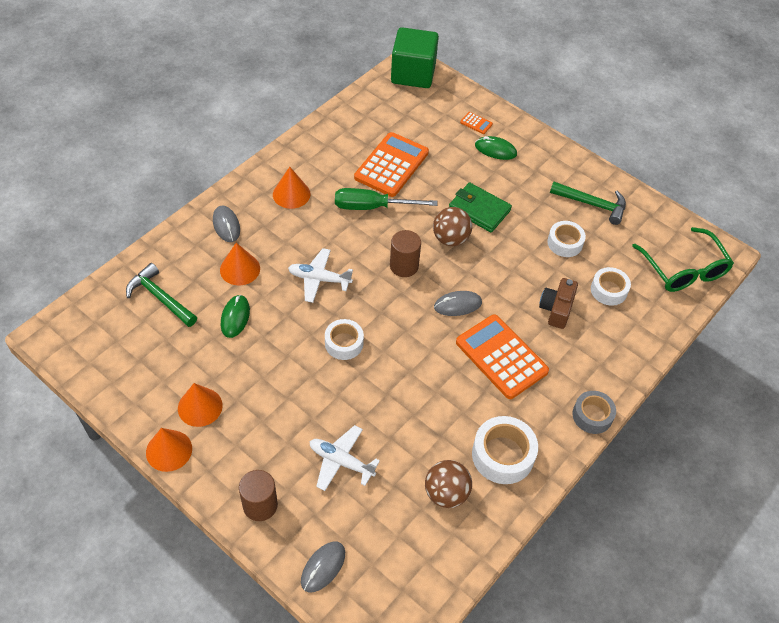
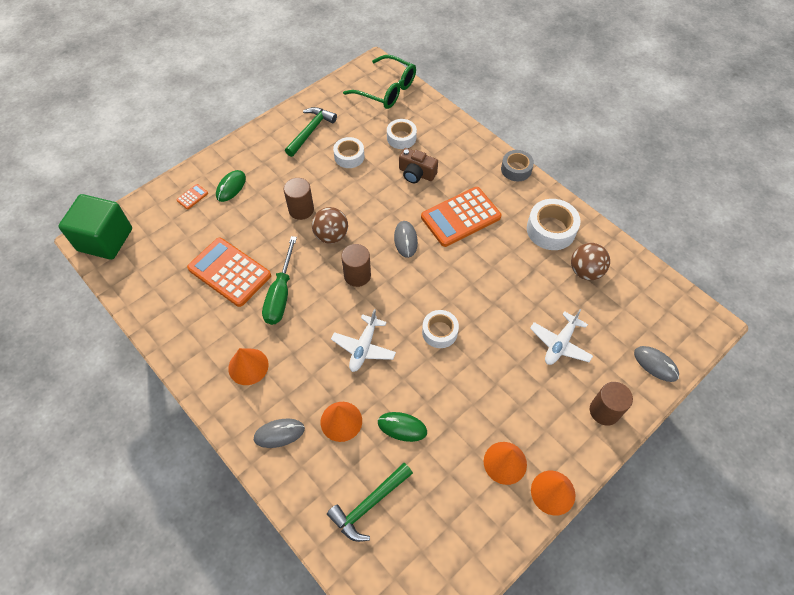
camera: 80 degrees left, 5 degrees up
green wallet [449,182,512,233] -> brown cylinder [284,178,314,220]
green glasses [632,227,734,292] -> green glasses turned 45 degrees clockwise [343,55,416,109]

